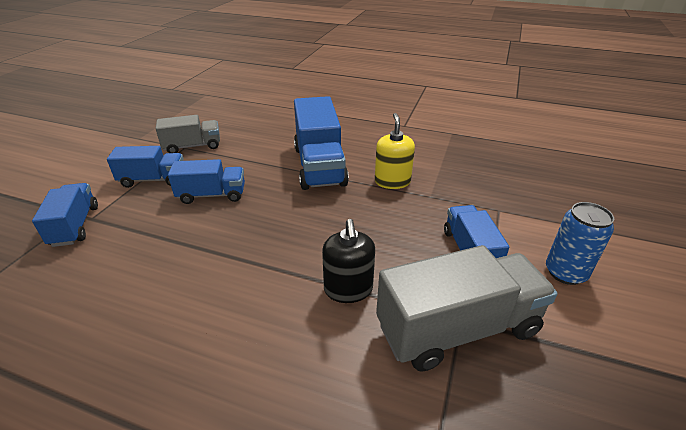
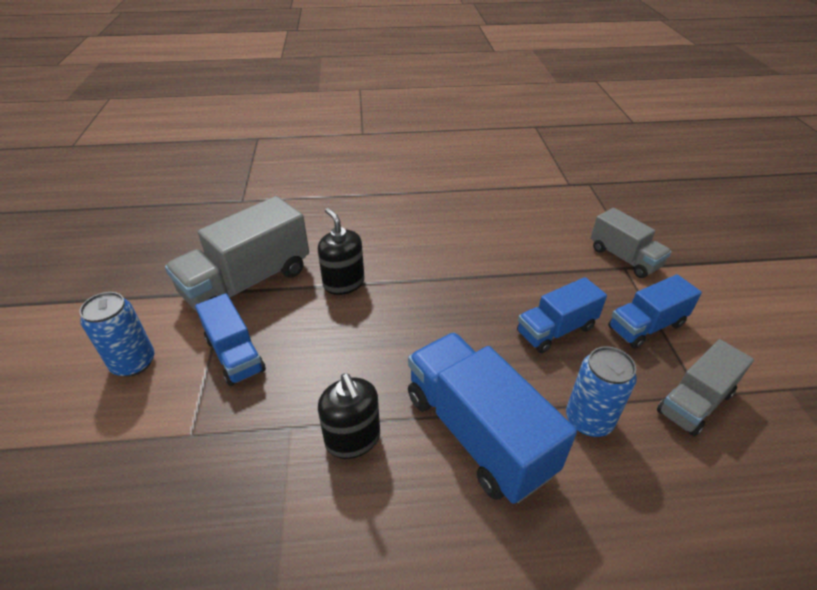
camera: 155 degrees right, 5 degrees up
blue truck [32,183,98,247] -> grey truck [591,208,671,278]
yellow soap dispenser [375,113,415,189] -> black soap dispenser [318,373,380,459]
none -> blue can [566,346,637,437]

